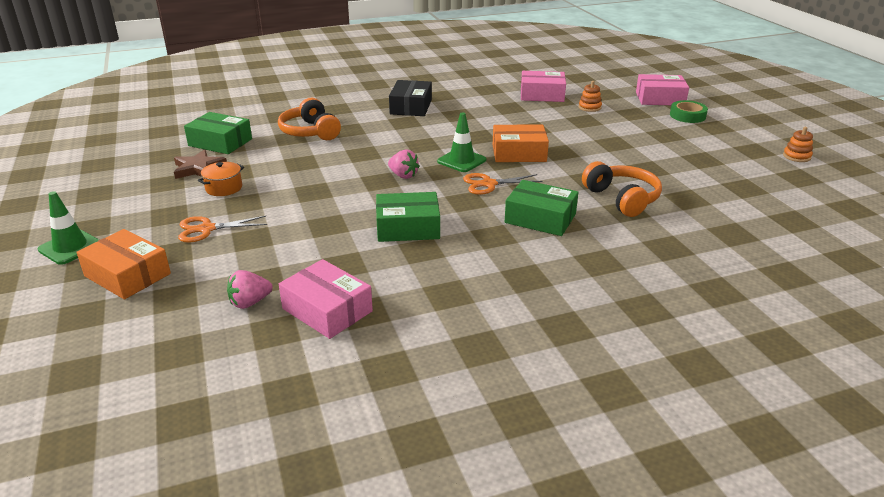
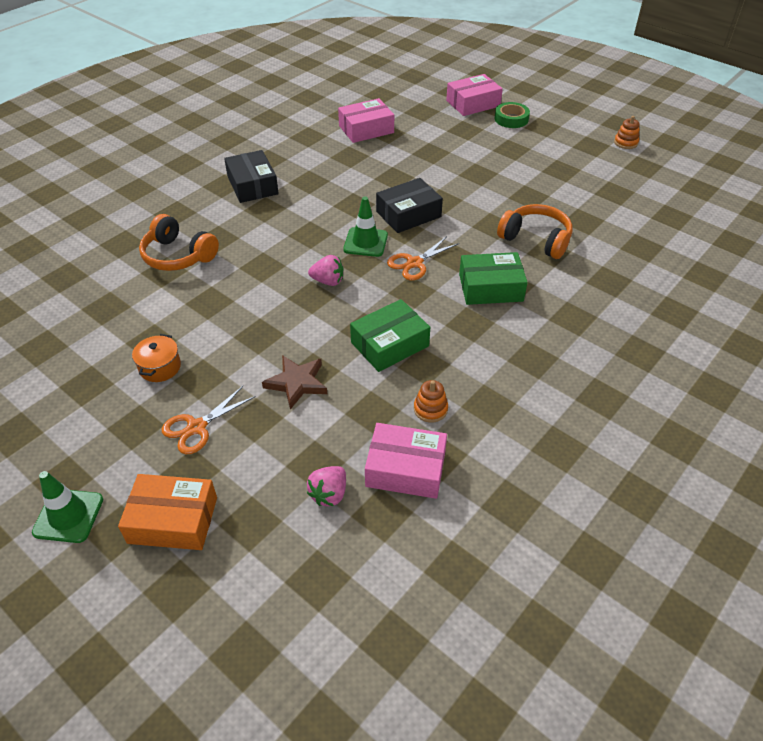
camera: 30 degrees left, 15 degrees up
brown star [174,149,227,179] -> brown star moved to [262,355,327,409]
green box [184,112,252,154] -> none
orange box [493,124,549,162] -> black box [376,178,443,233]
orange stacking toy [579,81,602,112] -> orange stacking toy moved to [414,380,448,423]

